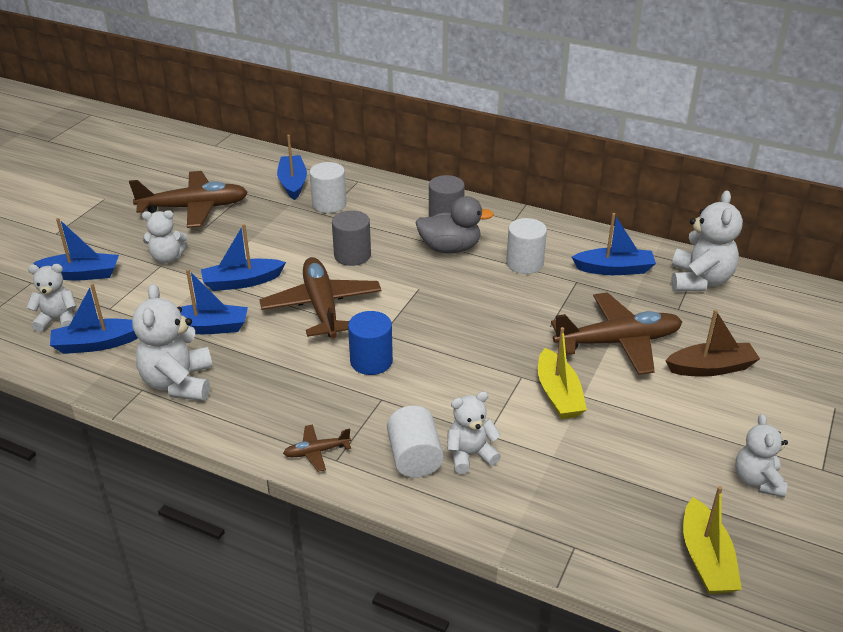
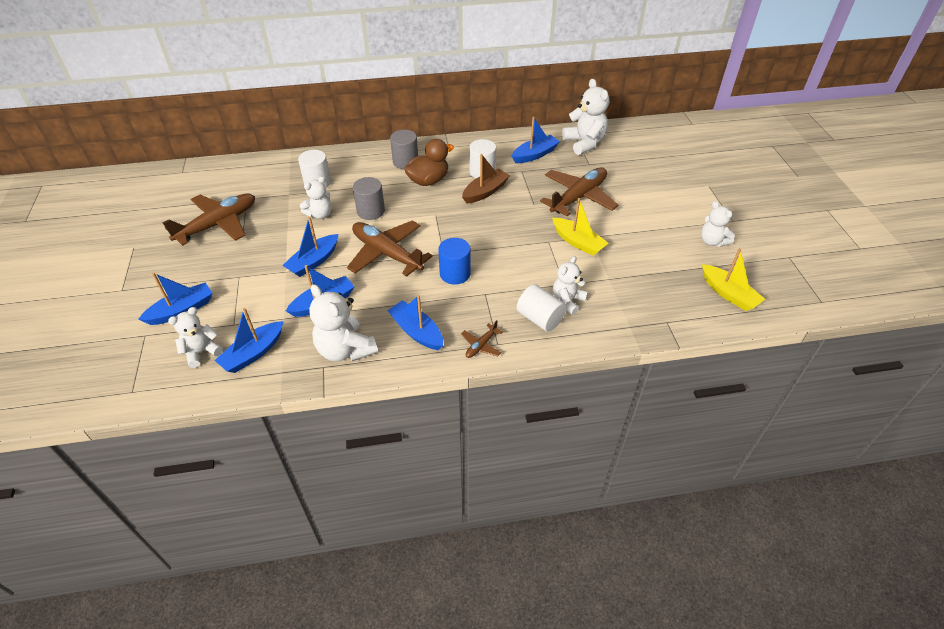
camera: 35 degrees left, 10 degrees up
white teddy bear [142,210,187,263] -> white teddy bear moved to [300,176,332,219]
blue boat [277,135,307,200] -> blue boat moved to [387,295,443,350]
grey duck [415,196,494,254] -> brown duck [404,139,454,186]
brown boat [665,309,760,377] -> brown boat moved to [462,154,510,204]

